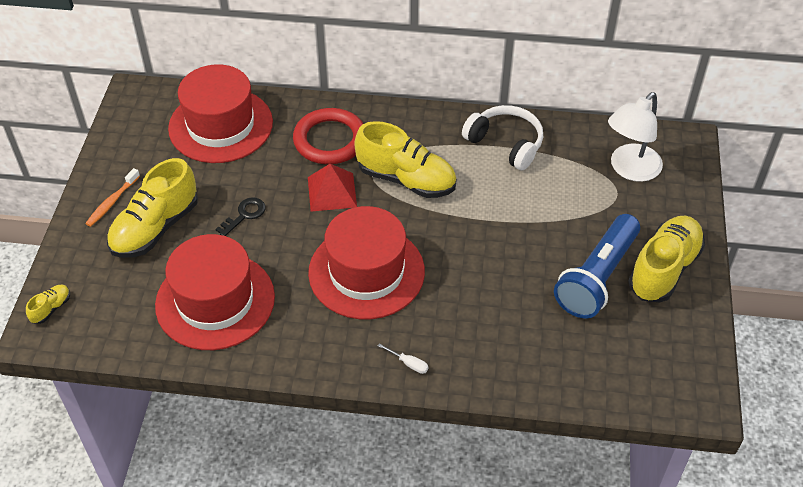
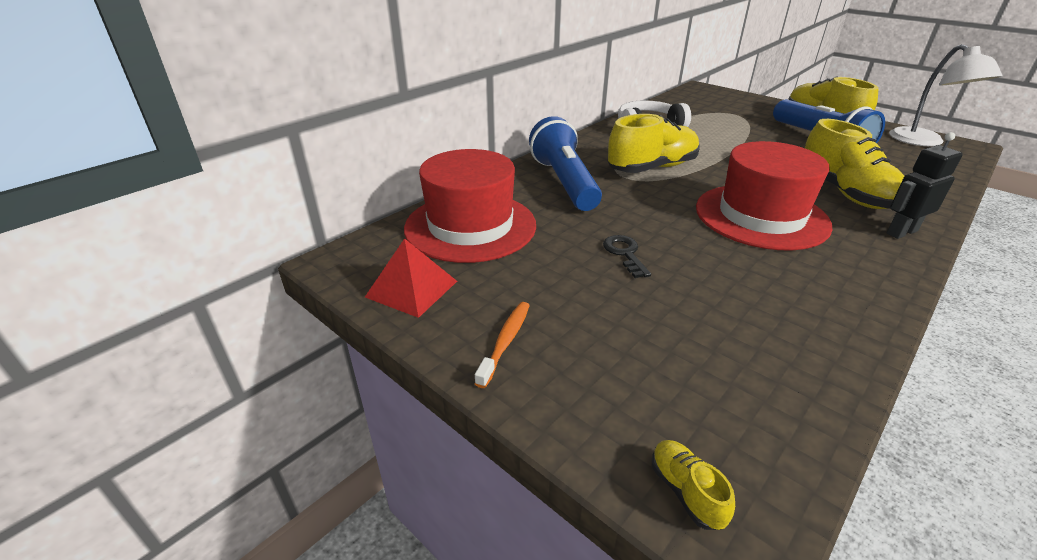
camera: 55 degrees left, 15 degrees down
orange toothbrush [85,168,140,227] -> orange toothbrush turned 135 degrees counterclockwise [475,302,530,388]
yellow shoe [107,158,198,258] -> yellow shoe moved to [805,119,904,209]
red hat [155,234,275,350] -> none
red ring [293,108,363,164] -> blue flashlight [529,116,602,211]
red pyramid [308,164,357,212] -> red pyramid moved to [365,238,457,318]
white screwdriver [378,343,429,374] -> black robot [887,132,963,239]
white lamp [608,92,663,182] -> white lamp moved to [889,44,1003,146]

